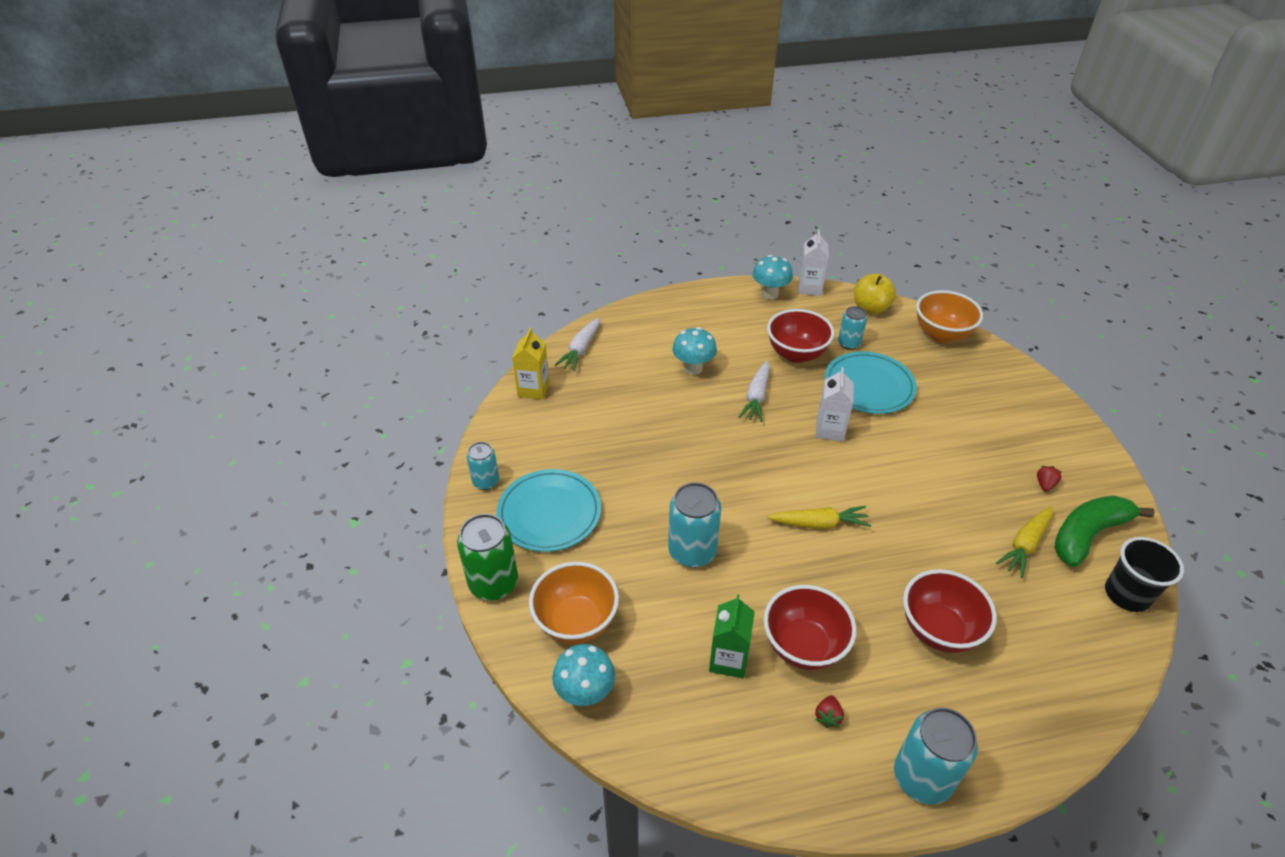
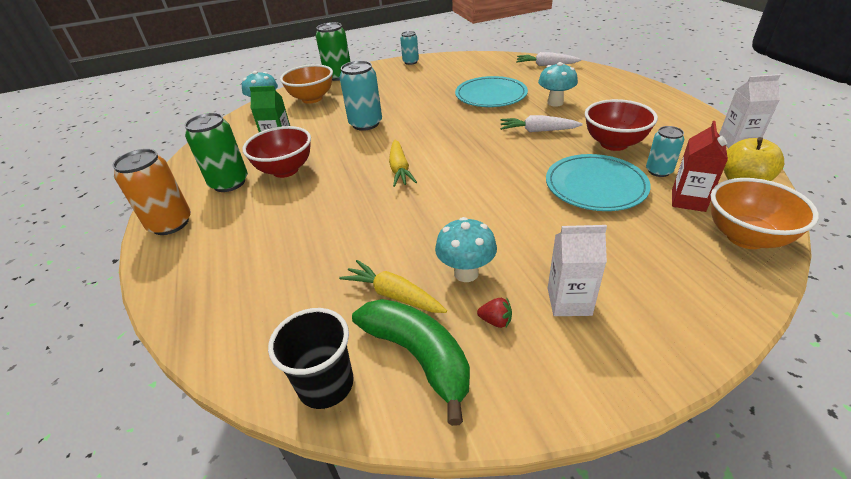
camera: 85 degrees right, 5 degrees down
turquoise plate [497,469,601,552] -> turquoise plate moved to [455,76,528,107]
yellow carton [512,328,550,400] -> none
turquoise mushroom [752,255,793,299] -> turquoise mushroom moved to [435,217,497,282]
red strawberry [815,695,844,728] -> green can [184,113,248,192]
white carton [816,367,854,441] -> white carton moved to [548,225,607,316]
turquoise can [894,707,978,805] -> orange can [113,149,191,235]
red bowl [903,569,997,653] -> none
none -> red carton [672,121,728,212]

